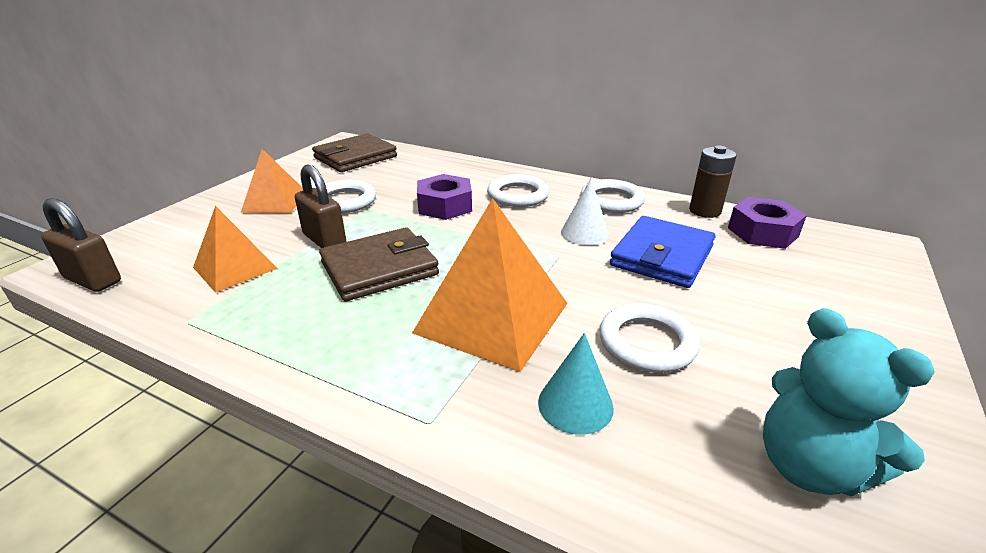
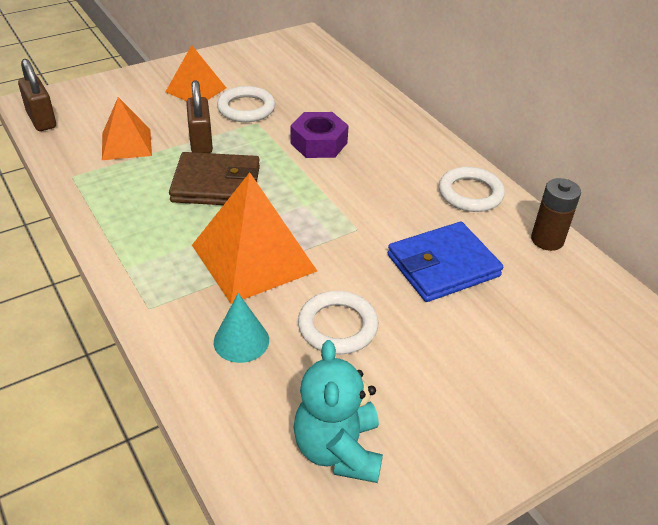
camera: 30 degrees right, 10 degrees up
brown wallet [312,133,397,172] -> none
white ring [487,174,549,207] -> none
white cone [561,179,609,245] -> none
purple nut [728,197,807,249] -> none

